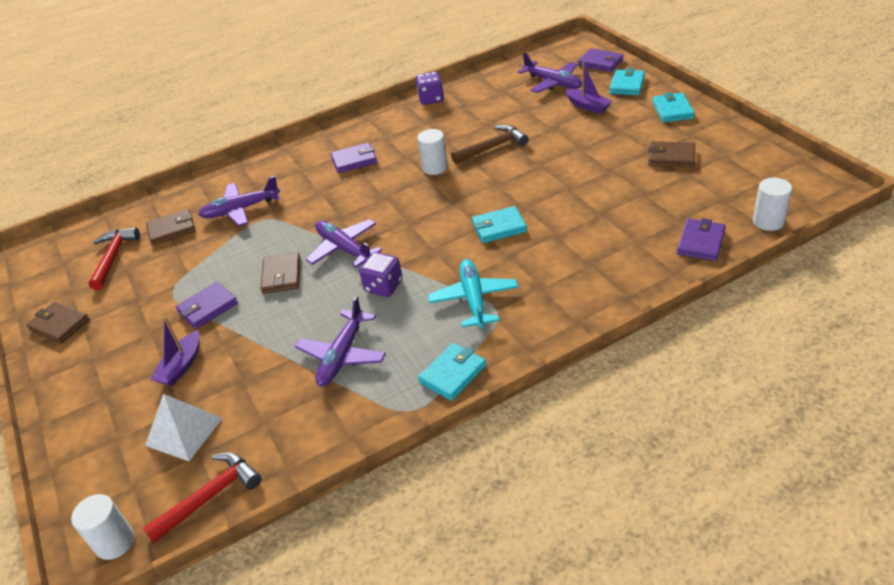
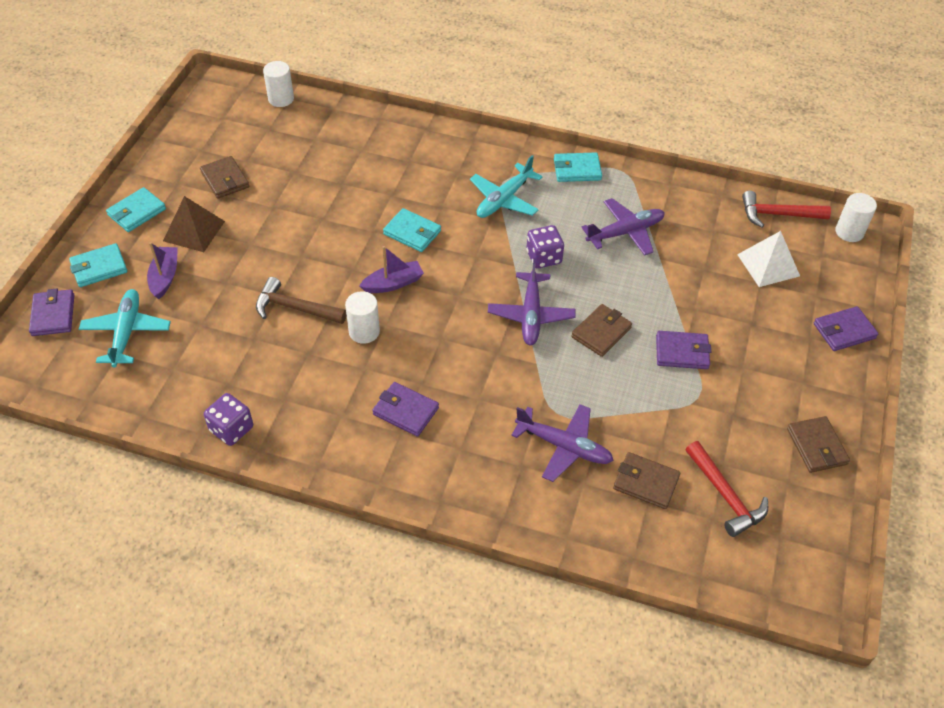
camera: 140 degrees left, 10 degrees up
red hammer [88,227,140,290] -> red hammer turned 75 degrees counterclockwise [685,441,768,537]
purple boat [150,316,200,386] -> purple boat moved to [359,246,424,293]
purple plane [518,53,582,93] -> turquoise plane [79,289,171,367]
purple wallet [677,218,726,261] -> purple wallet moved to [814,306,878,351]
none -> brown pyramid [163,196,225,252]

